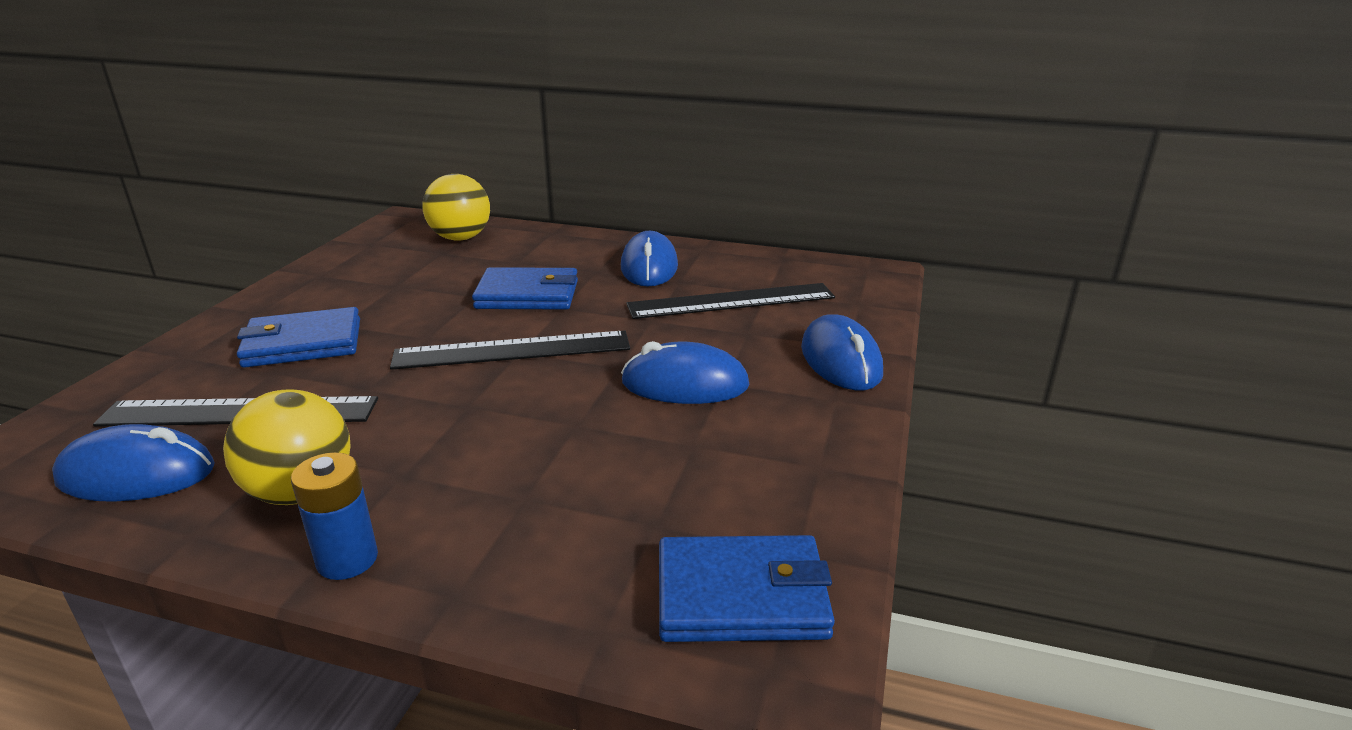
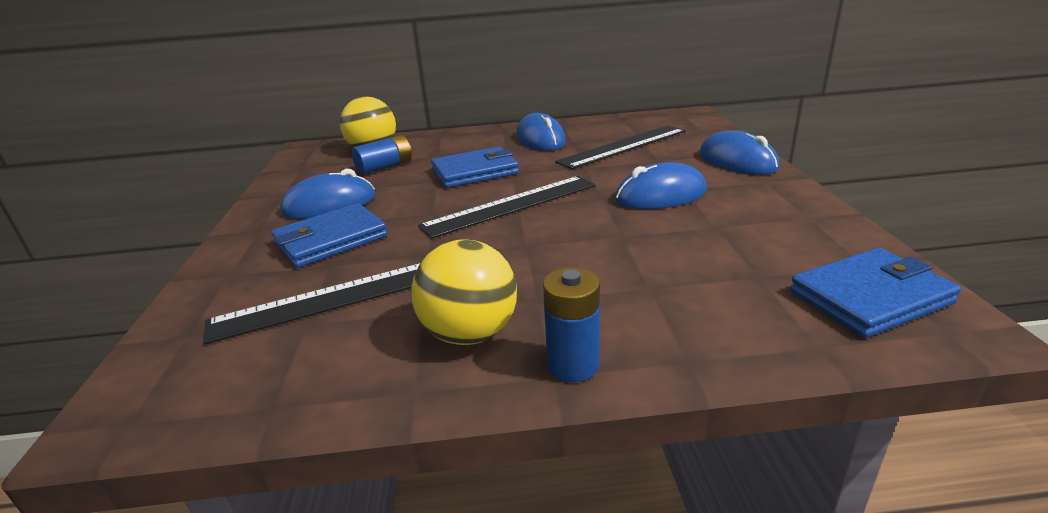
camera: 20 degrees left, 0 degrees up
blue mouse [52,424,215,502] -> blue mouse moved to [280,169,375,219]
none -> blue battery [352,135,412,175]

